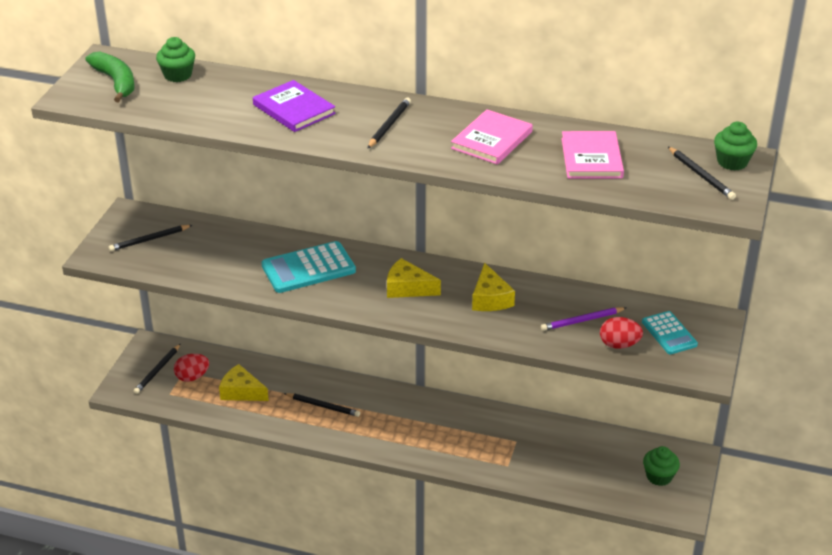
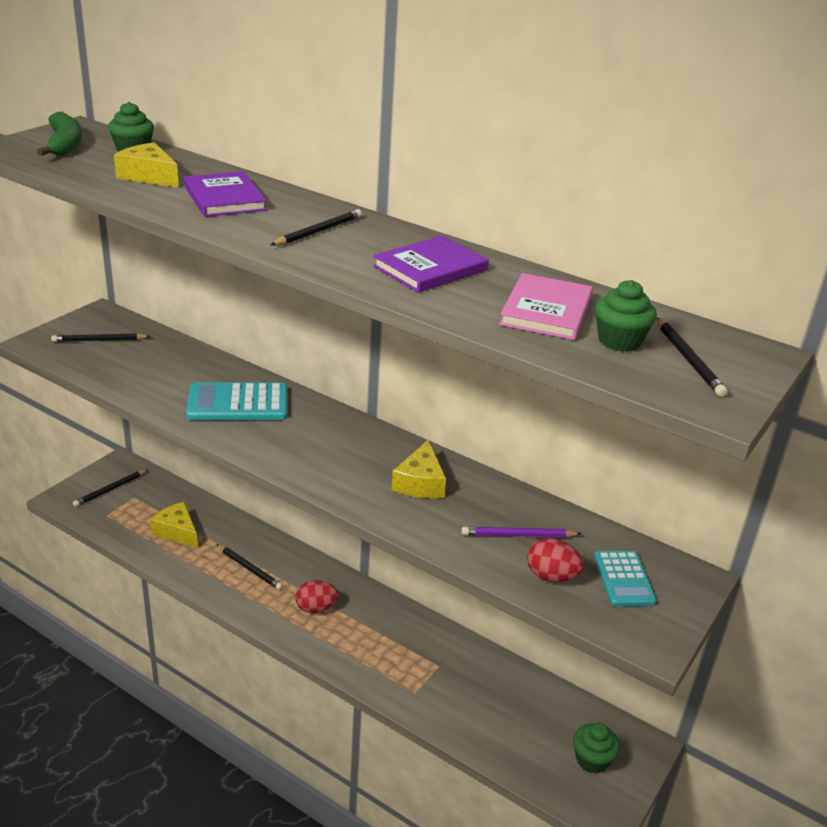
camera: 15 degrees right, 5 degrees down
red egg [174,354,209,382] -> red egg moved to [295,580,339,613]
yellow cheese [387,258,441,298] -> yellow cheese moved to [114,142,179,188]
pink book [451,109,533,165] -> purple book [373,235,489,293]
green cupcake [714,122,757,171] -> green cupcake moved to [595,280,657,352]

